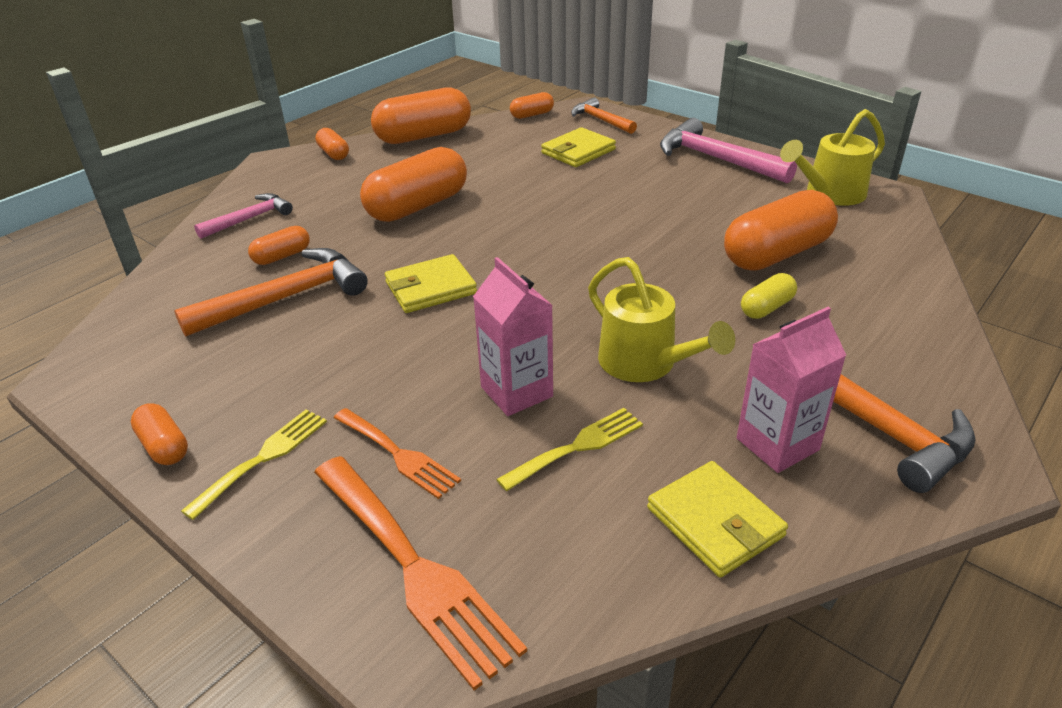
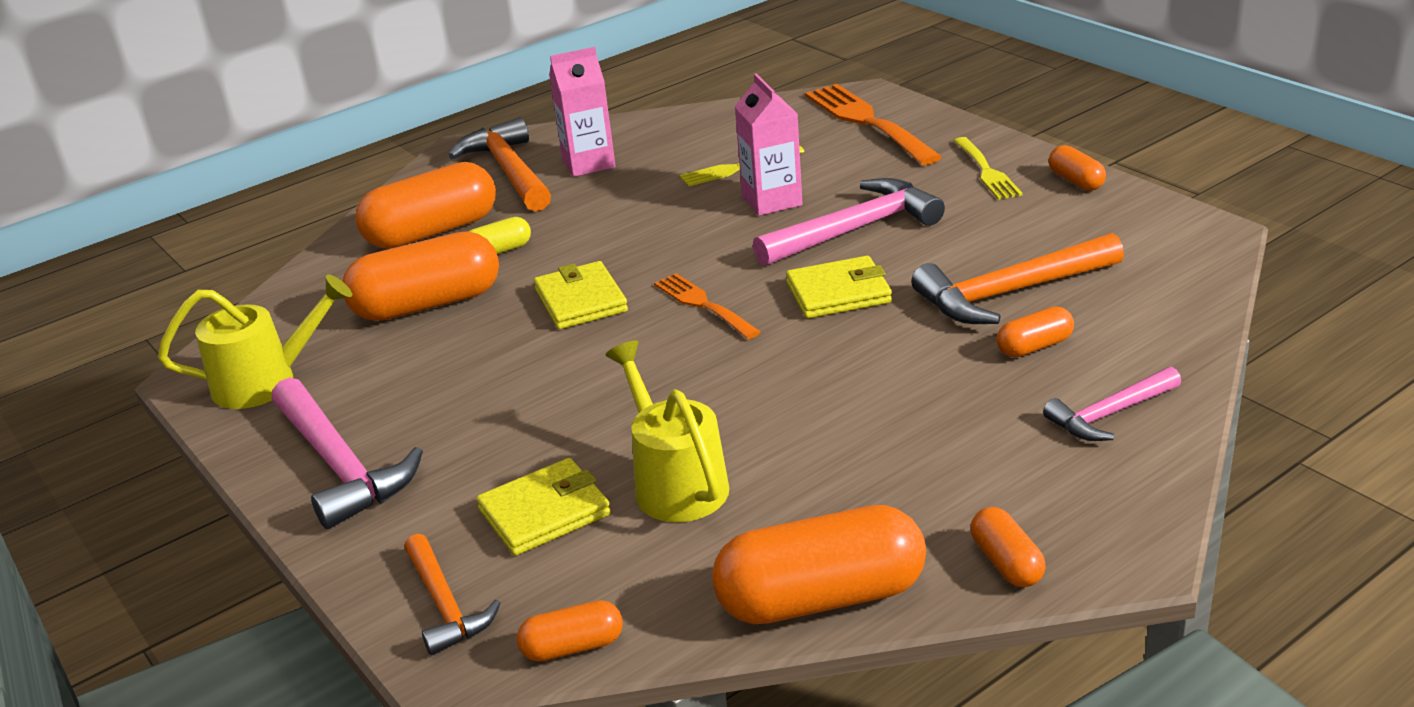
camera: 165 degrees left, 5 degrees down
yellow fork [181,409,327,520] -> yellow fork turned 60 degrees counterclockwise [954,137,1023,200]
orange fork [333,408,461,499] -> orange fork moved to [654,273,761,339]
orange capsule [360,147,467,222] -> orange capsule moved to [355,162,496,249]
yellow watering can [588,257,735,382] -> yellow watering can moved to [605,340,729,522]
yellow wallet [647,461,788,578] -> yellow wallet moved to [534,261,628,329]
none -> pink hammer [753,178,945,266]

